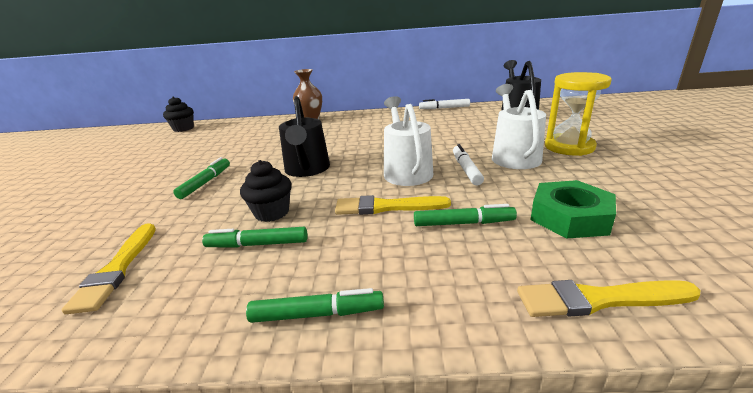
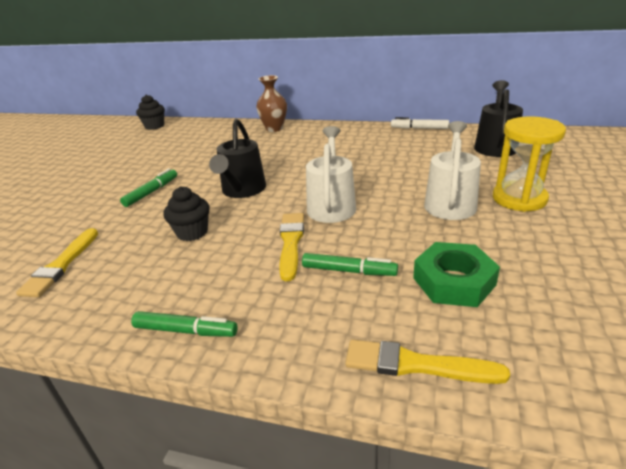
camera: 15 degrees right, 5 degrees up
green marker [202,227,308,248] -> none
yellow brush [335,195,451,215] -> yellow brush turned 75 degrees clockwise [280,213,304,281]
white marker [453,144,484,186] -> none

